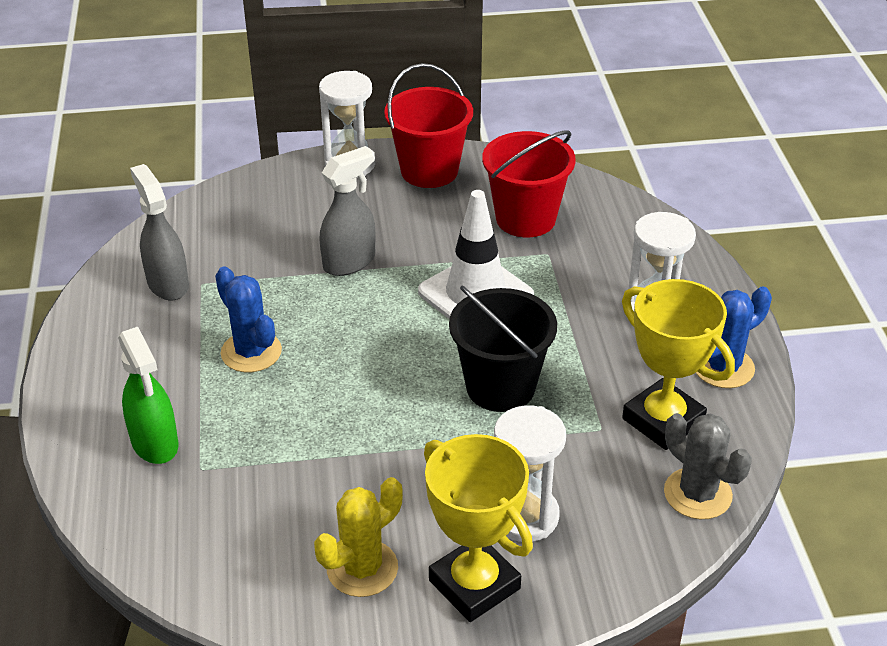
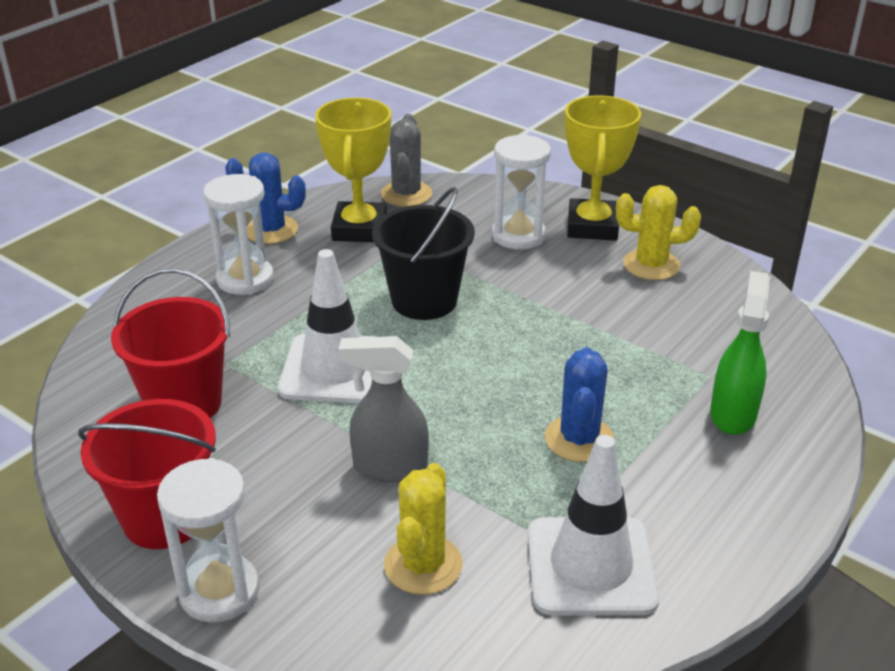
camera: 135 degrees left, 5 degrees down
grey spray bottle [130,164,189,300] -> white traffic cone [528,435,659,615]
none -> yellow cactus [384,463,463,595]

